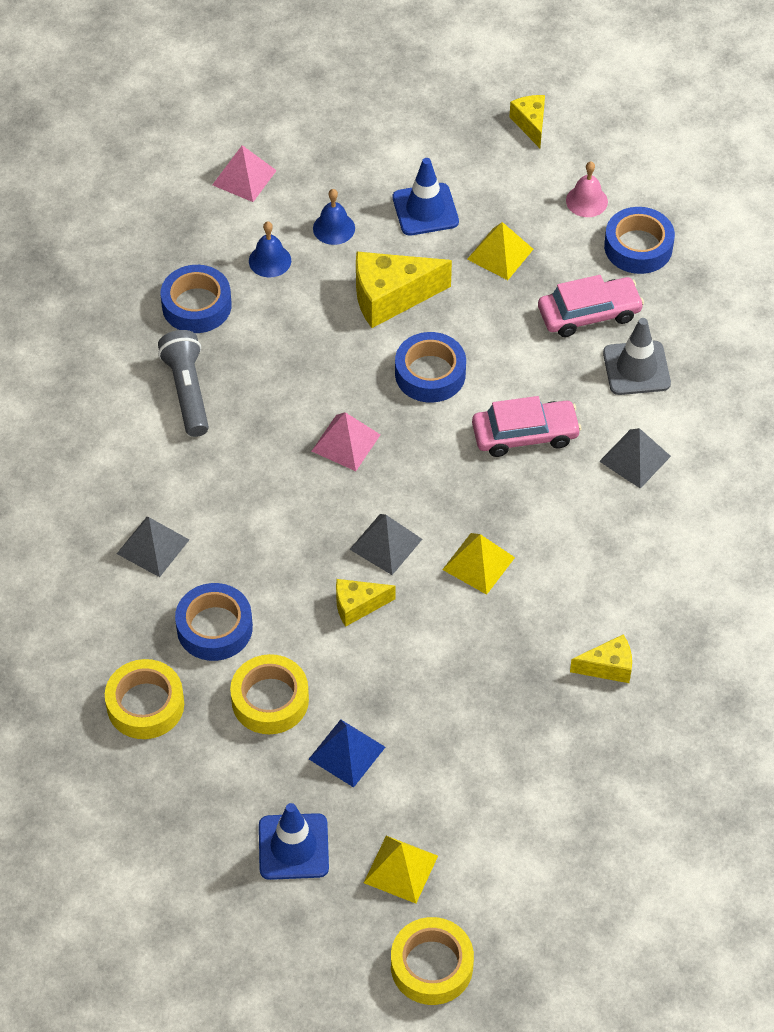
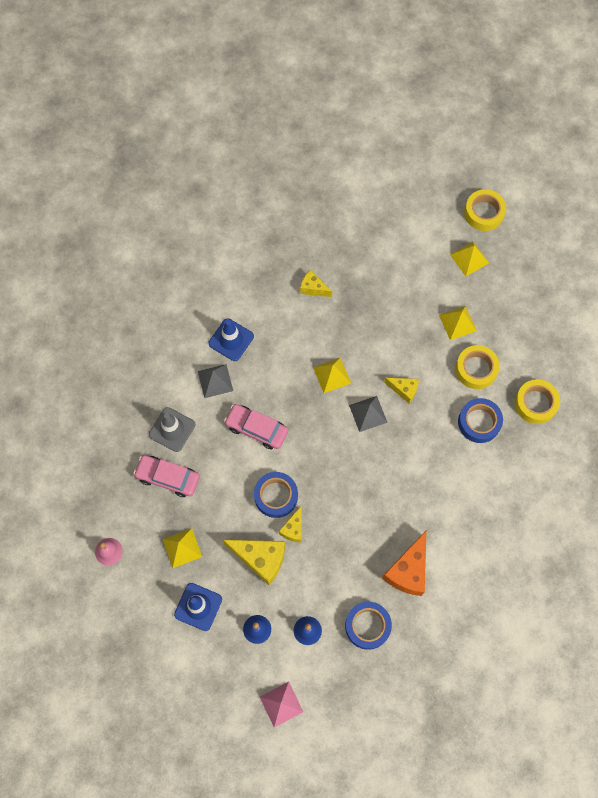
camera: 145 degrees left, 15 degrees up
grey pyramid [117,517,189,577] -> none
grey flashlight [158,330,209,437] -> orange cheese [382,531,426,596]
blue traffic cone [259,803,329,880] -> blue traffic cone moved to [208,318,254,361]
blue pyramid [309,719,385,788] -> yellow pyramid [439,306,477,340]
pink pyramid [312,412,380,471] -> none
yellow cheese [510,95,545,148] -> yellow cheese moved to [279,505,302,542]
blue tape [604,207,675,274] -> none

